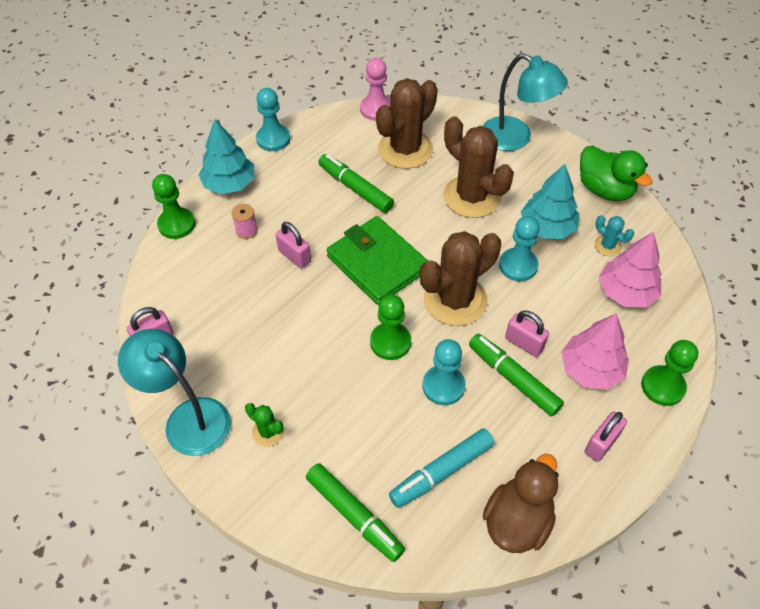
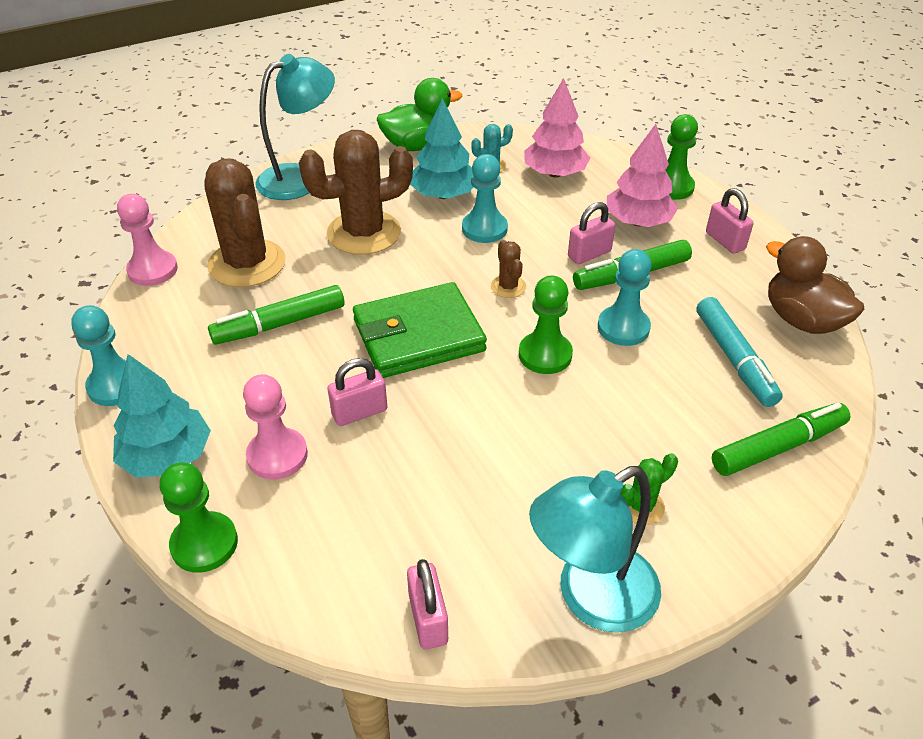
camera: 70 degrees left, 10 degrees down
pink spool [232,204,258,239] -> pink pawn [243,374,308,480]
brown cactus [420,231,501,326] -> brown cactus [491,240,526,298], size x0.45

